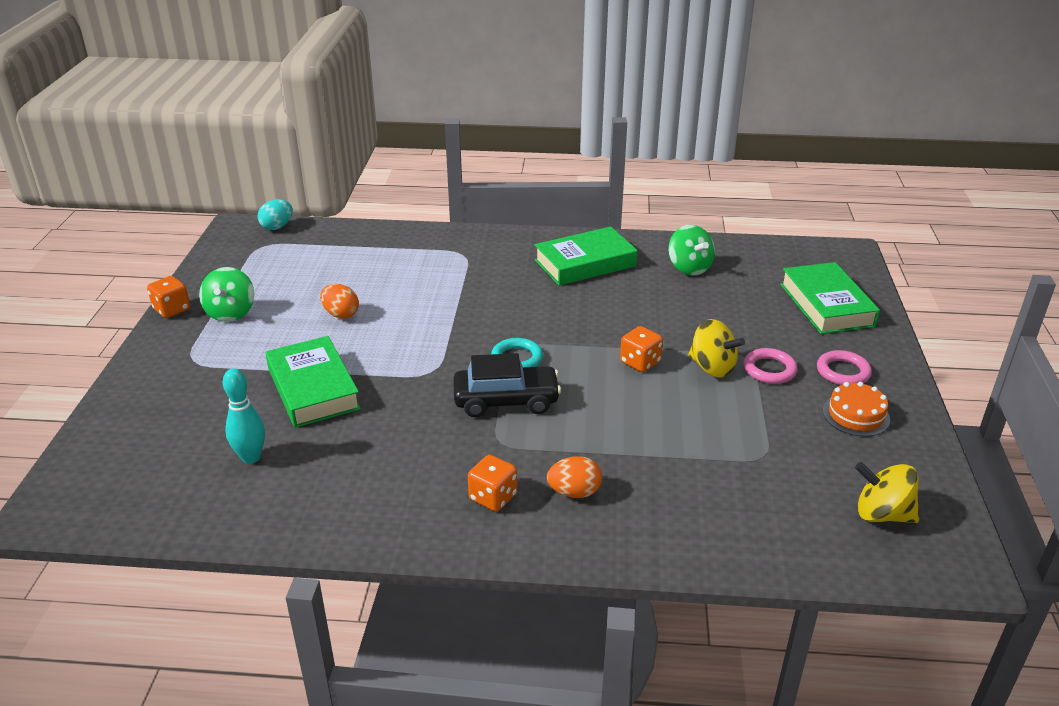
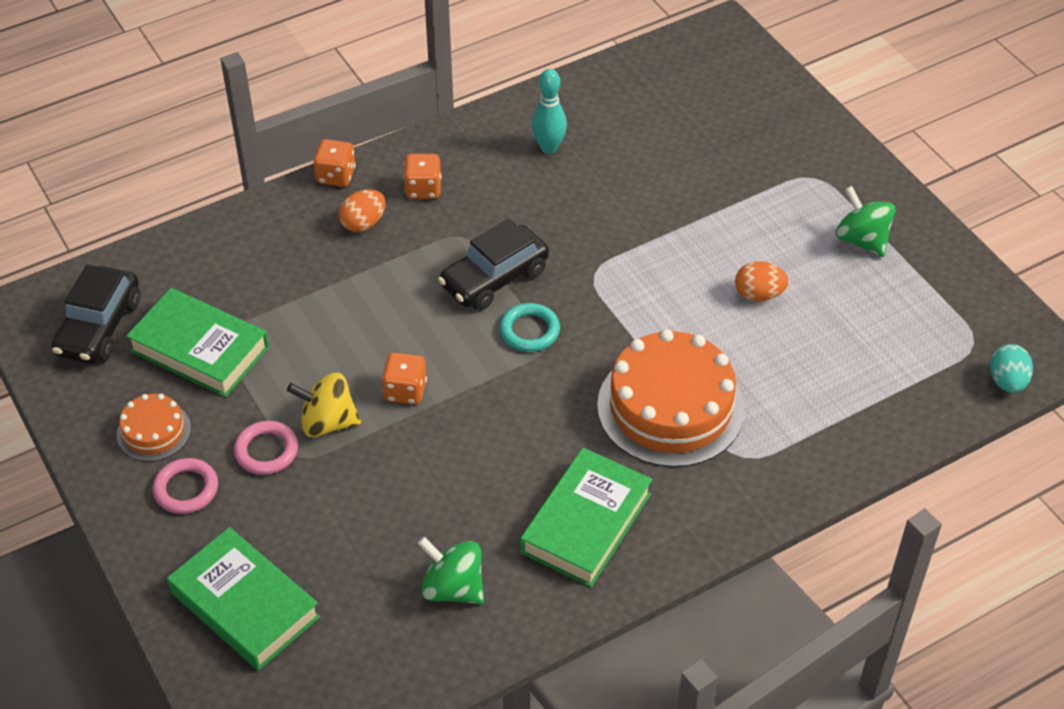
camera: 145 degrees right, 15 degrees up
orange dice [147,276,190,318] -> orange dice moved to [314,139,356,187]
turquoise bowling pin [223,368,265,464] -> turquoise bowling pin moved to [532,69,567,154]
green book [265,336,361,428] -> green book moved to [126,288,269,397]
yellow spinning top [855,462,919,523] -> black car [52,265,141,363]
none -> orange cake [597,329,745,467]

